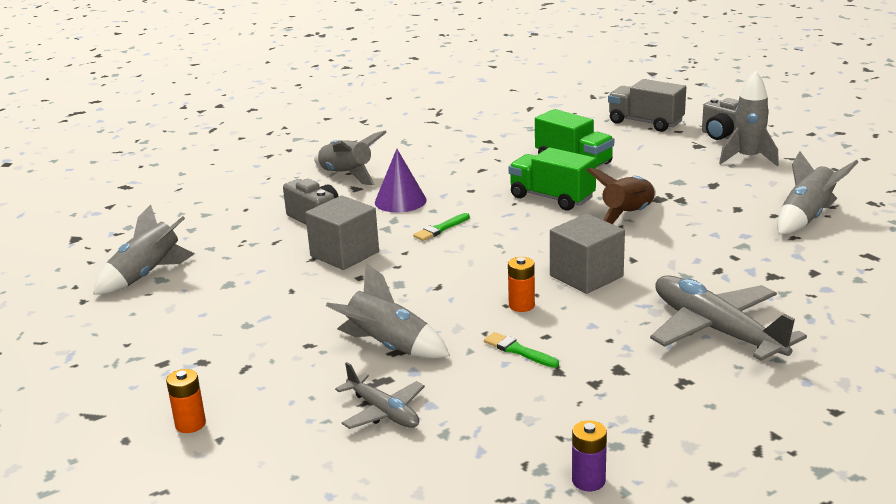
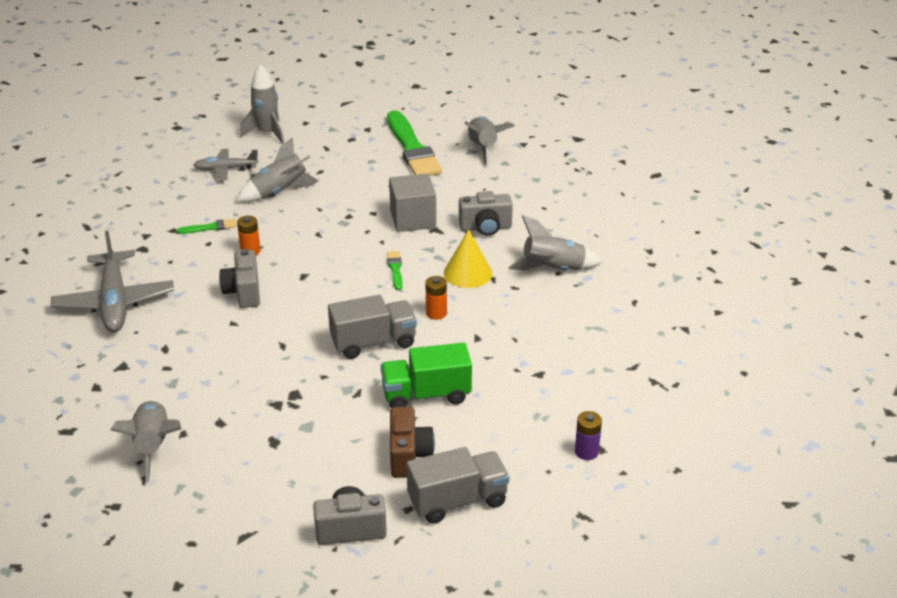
camera: 125 degrees right, 10 degrees up
orange battery [166,369,206,433] -> orange battery moved to [426,276,447,320]
purple cone [375,149,427,213] -> yellow cone [444,229,492,288]
green truck [509,148,596,210] -> grey truck [328,295,417,359]
grey cube [550,214,625,294] -> grey camera [219,249,260,308]
purple battery [572,420,607,491] -> purple battery moved to [575,411,602,460]
brown rocket [586,168,656,224] -> none
grey plane [650,275,807,361] -> grey plane turned 75 degrees clockwise [51,231,174,332]
grey rocket [719,71,779,166] -> grey rocket moved to [240,64,284,144]
none -> green brush [387,110,442,176]
none -> brown camera [390,407,435,478]

